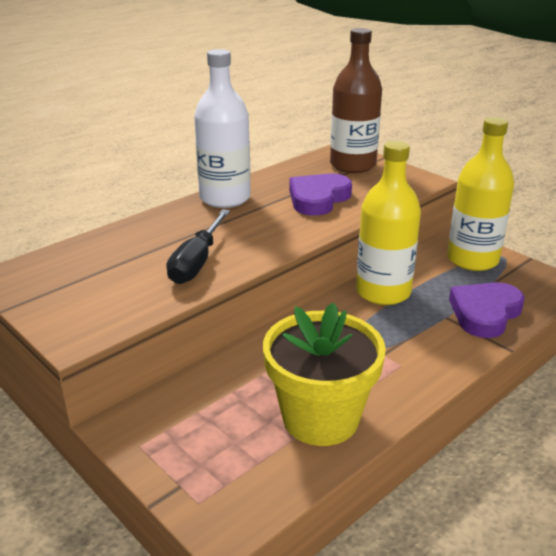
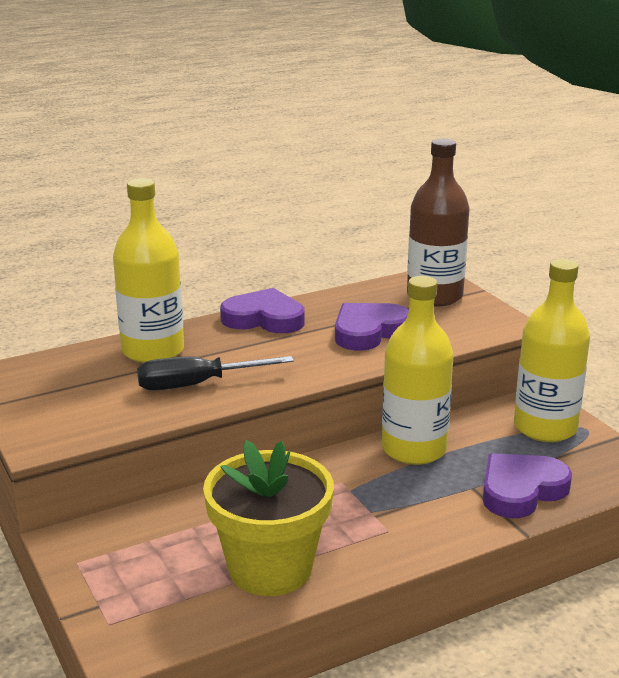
camera: 15 degrees right, 5 degrees down
black screwdriver [166,209,230,284] -> black screwdriver turned 45 degrees clockwise [137,356,294,391]
white bottle [194,49,251,208] -> purple heart [220,288,305,333]
none -> yellow bottle [113,178,184,363]

